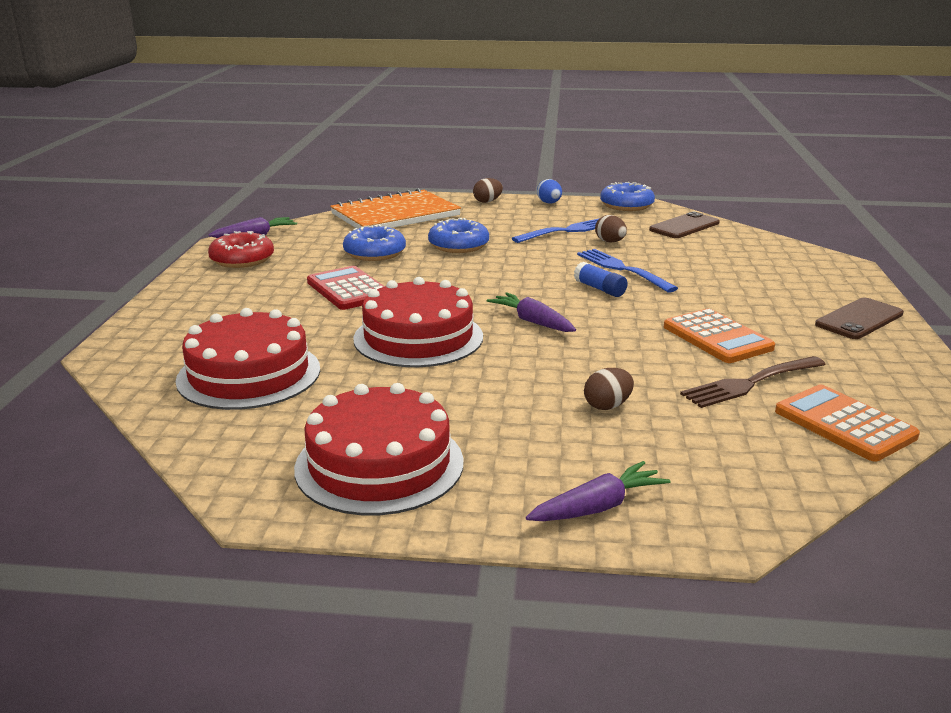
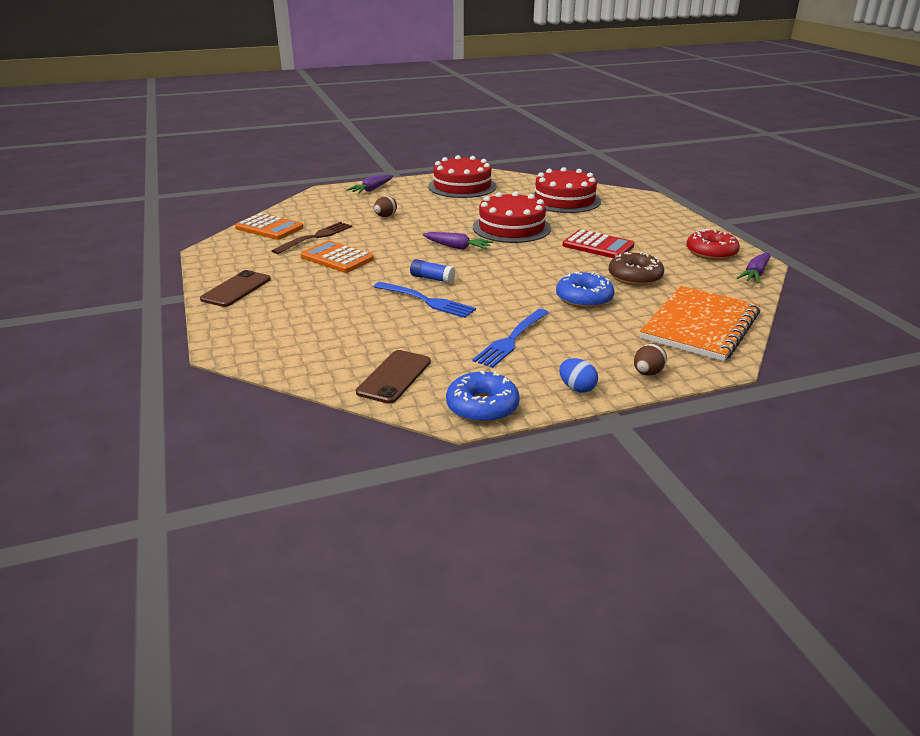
camera: 155 degrees right, 5 degrees up
blue donut [343,224,406,261] -> brown donut [608,252,664,286]
brown egg [595,215,627,242] -> none

